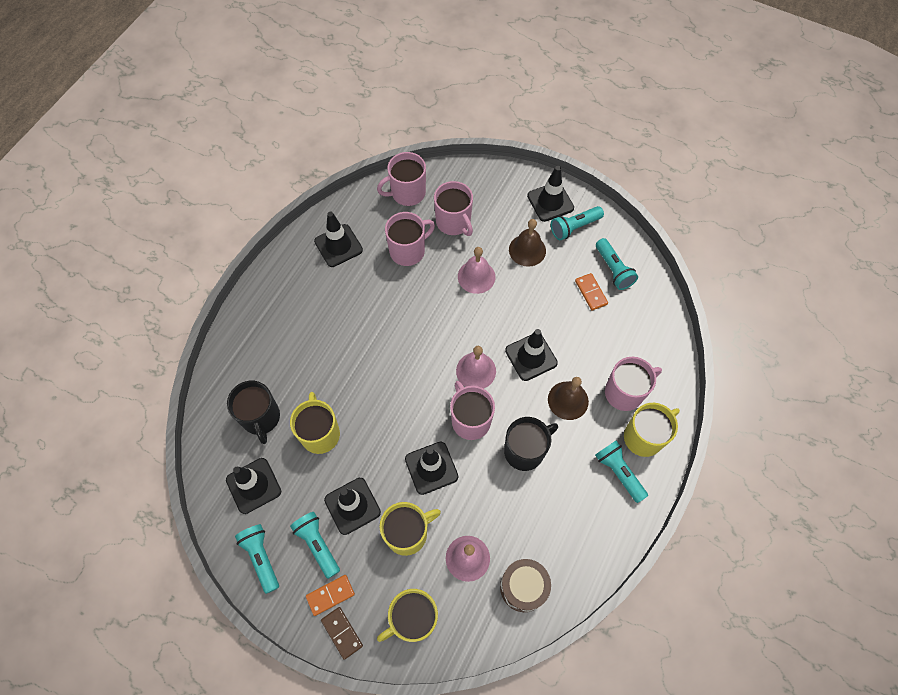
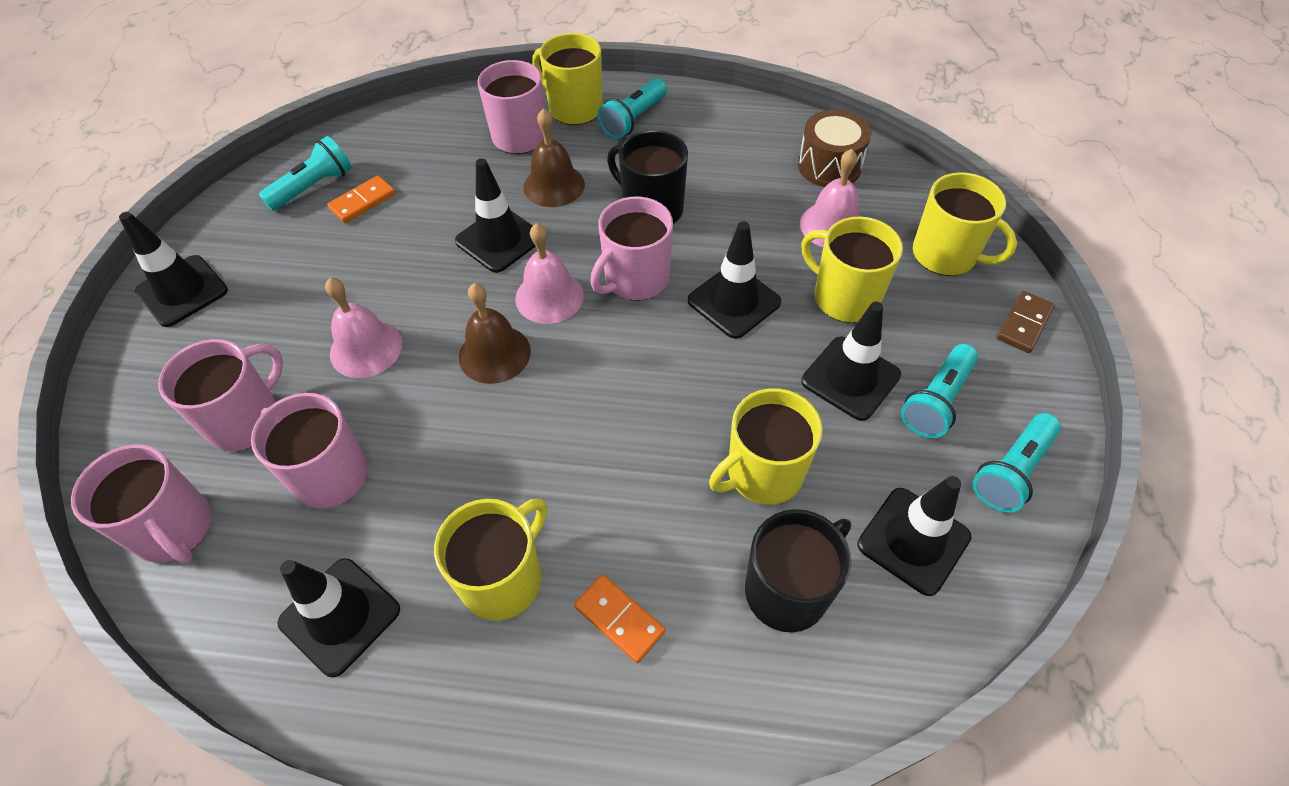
camera: 110 degrees left, 10 degrees down
orange domino [306,575,355,616] -> orange domino moved to [574,574,665,663]
brown bell [509,219,546,267] -> brown bell moved to [459,283,531,384]
turquoise flashlight [551,206,604,240] -> none
none -> yellow mug [434,499,547,621]

